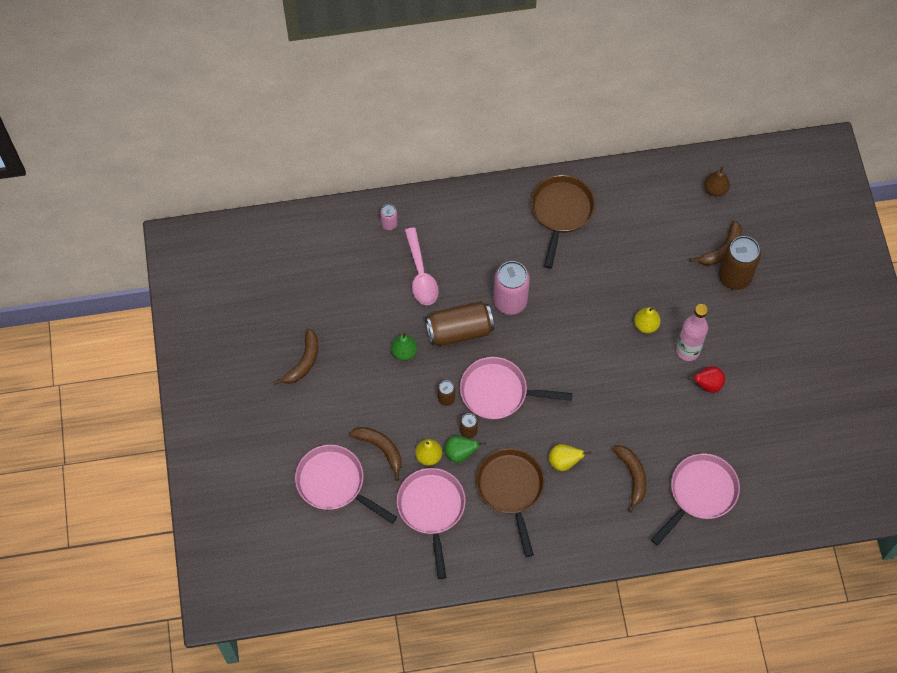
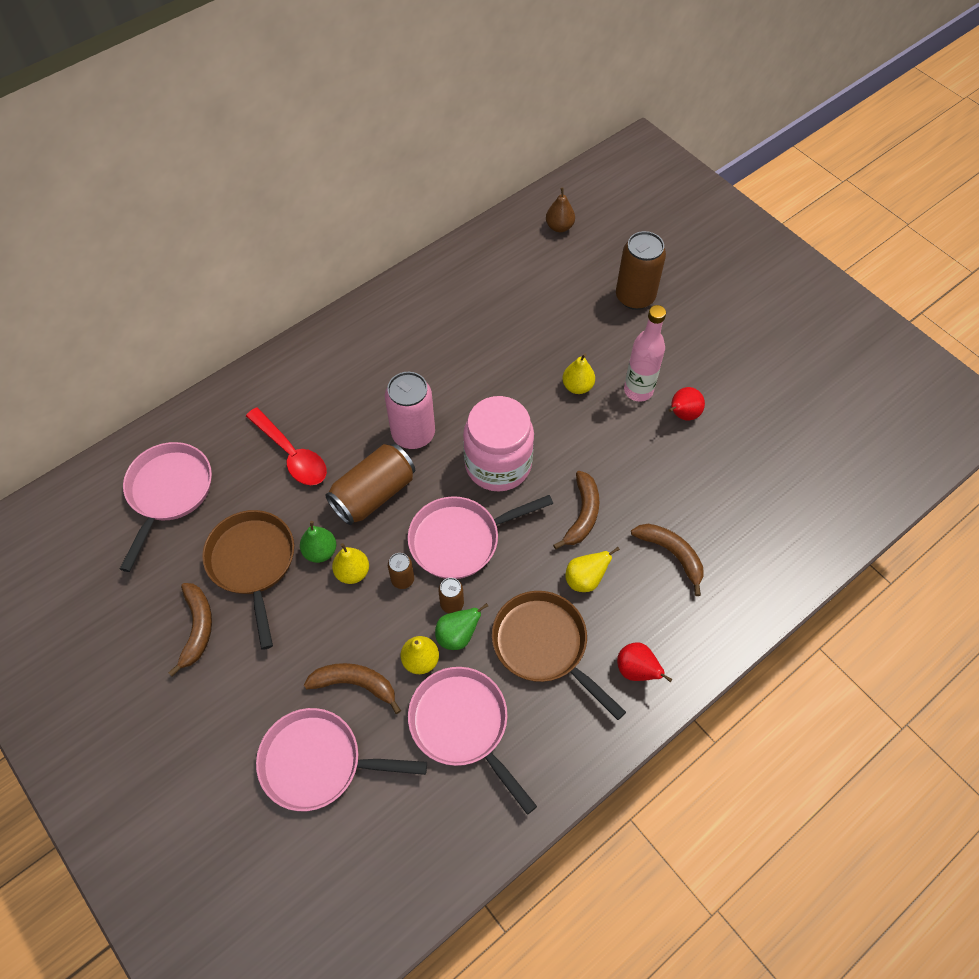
camera: 30 degrees left, 5 degrees down
pink can [380,204,398,230] -> none
pink spoon [405,227,439,305] -> red spoon [246,408,327,485]
brown pan [531,175,595,269] -> brown pan moved to [202,510,294,650]
pink pan [651,453,740,545] -> pink pan moved to [120,442,212,572]
brown banana [690,220,742,266] -> brown banana moved to [553,471,599,549]
none -> yellow pear [332,543,369,584]
none -> pink jar [463,396,534,492]
none -> red pear [617,642,672,682]

